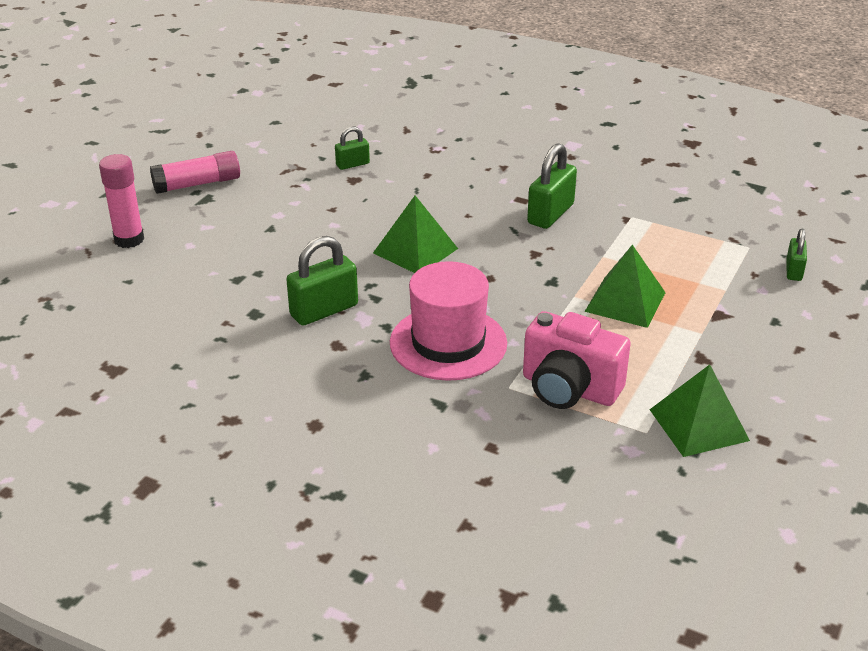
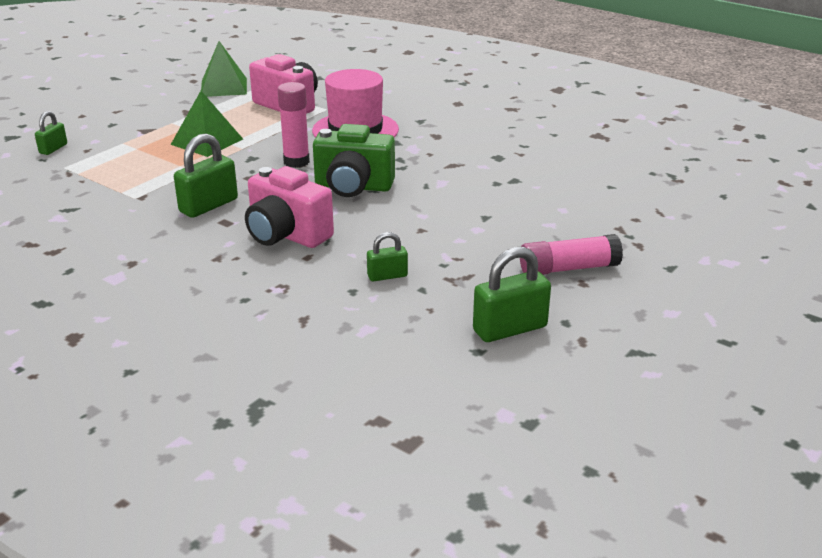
camera: 170 degrees left, 5 degrees down
pink glue stick [99,154,144,248] -> pink glue stick moved to [277,82,310,168]
green padlock [286,236,358,326] -> green padlock moved to [473,247,551,342]
green pyramid [373,195,458,273] -> green camera [313,124,395,197]
none -> pink camera [245,166,334,248]

